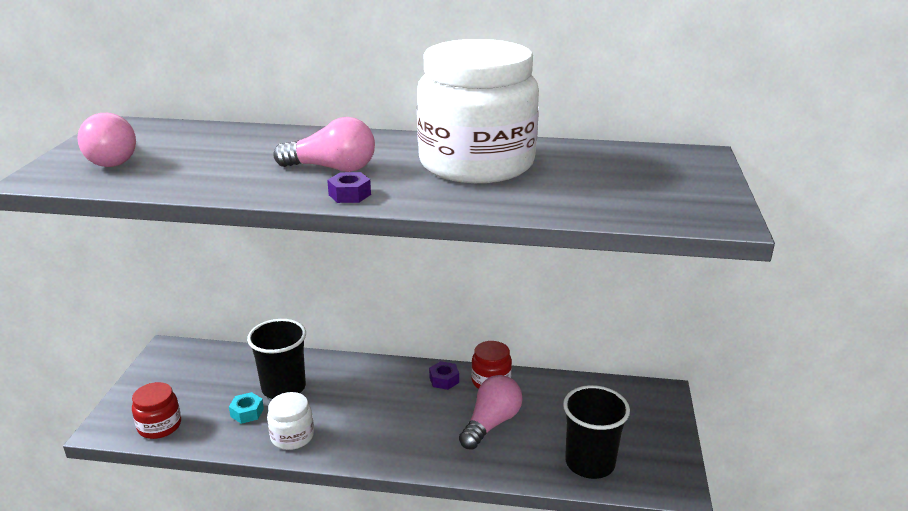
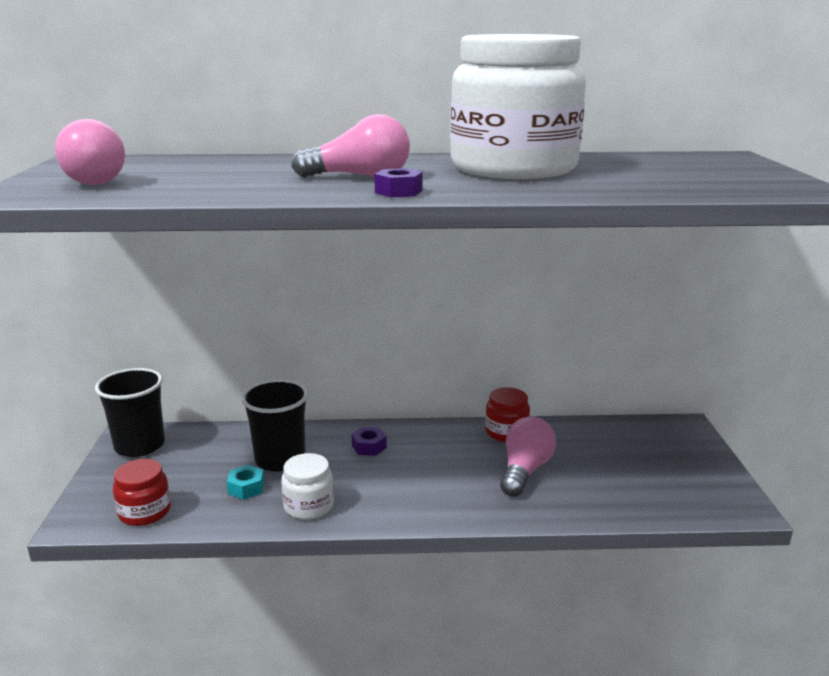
camera: 10 degrees left, 5 degrees down
purple nut [429,361,459,390] -> purple nut moved to [352,427,387,456]
black cup [563,385,630,479] -> black cup moved to [95,368,165,457]

